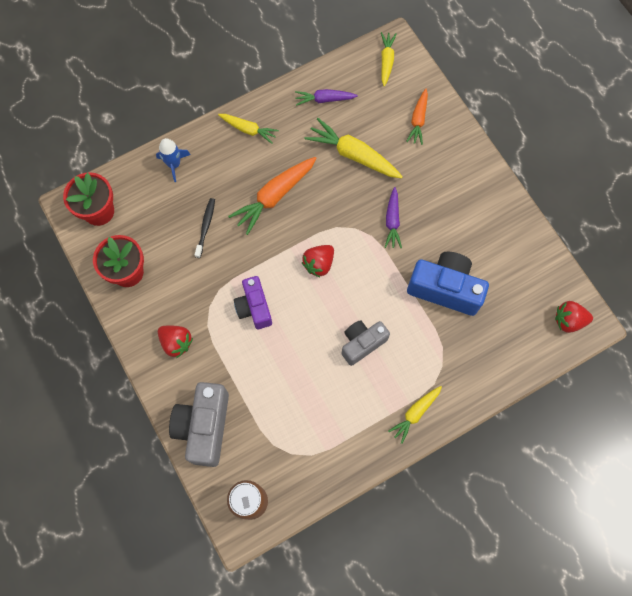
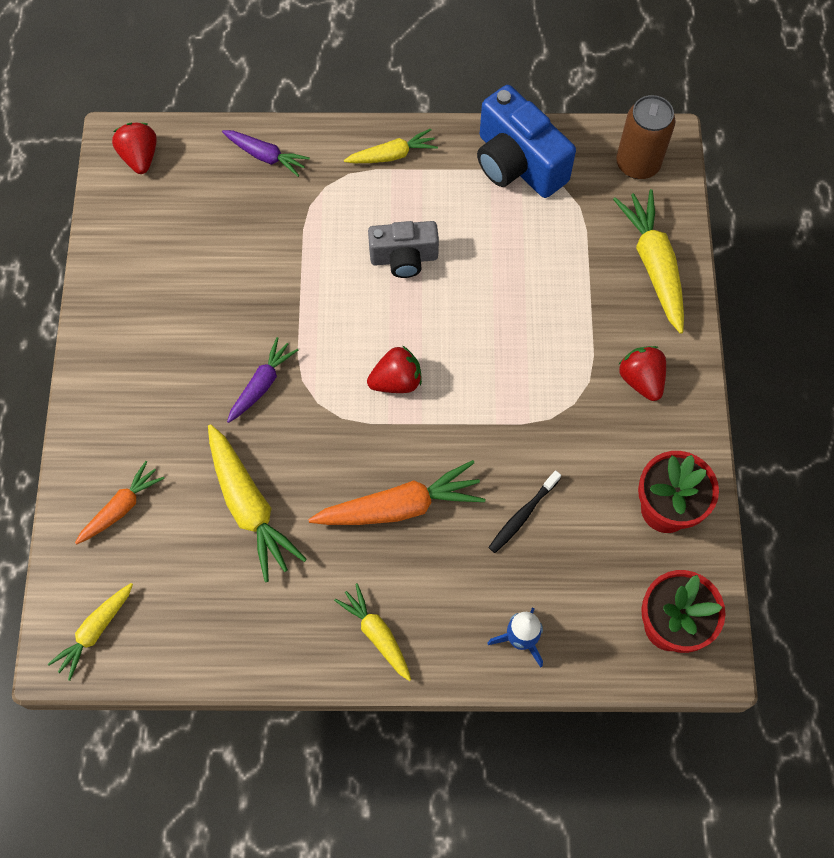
camera: 150 degrees left, 5 degrees down
grey camera [169,382,229,467] -> yellow carrot [613,189,684,334]
purple camera [234,276,272,329] -> none
purple carrot [295,89,358,106] -> purple carrot moved to [222,130,310,177]
blue camera [407,252,489,316] -> blue camera moved to [477,85,576,198]
red strawberry [555,301,593,333] -> red strawberry turned 135 degrees counterclockwise [112,123,156,174]

